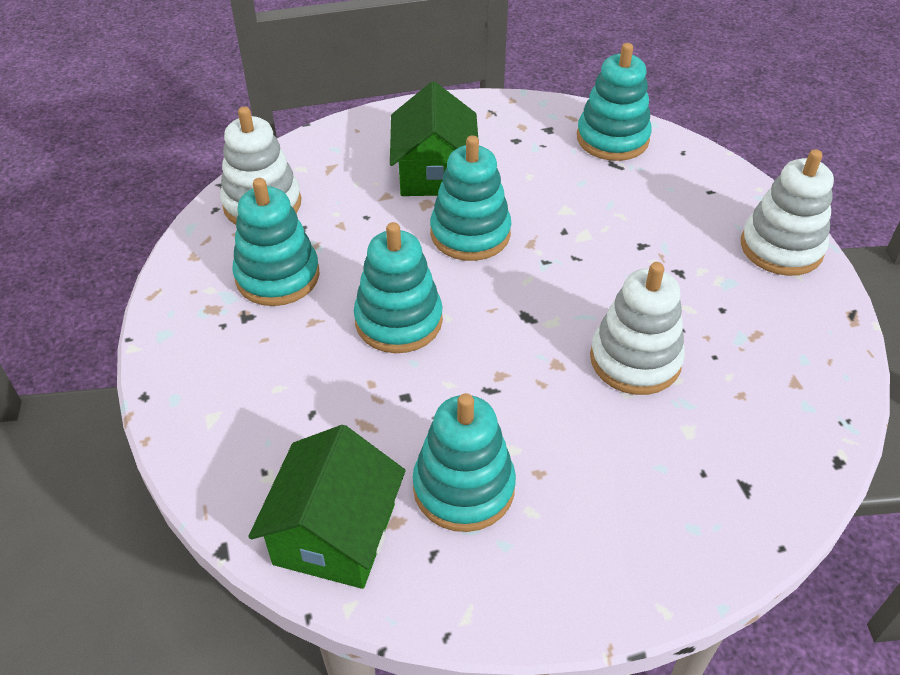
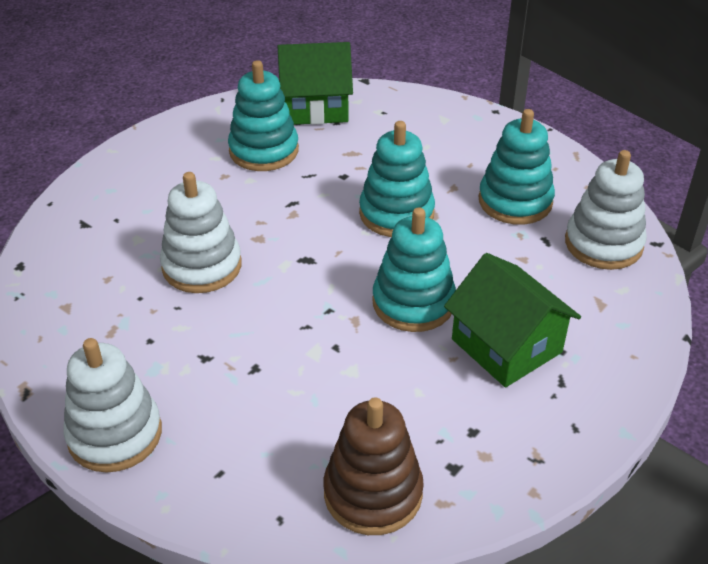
camera: 145 degrees right, 5 degrees down
green house [248,425,406,589] -> green house turned 75 degrees counterclockwise [278,42,353,125]
turquoise stacking toy [577,43,652,161] -> brown stacking toy [324,397,424,535]

